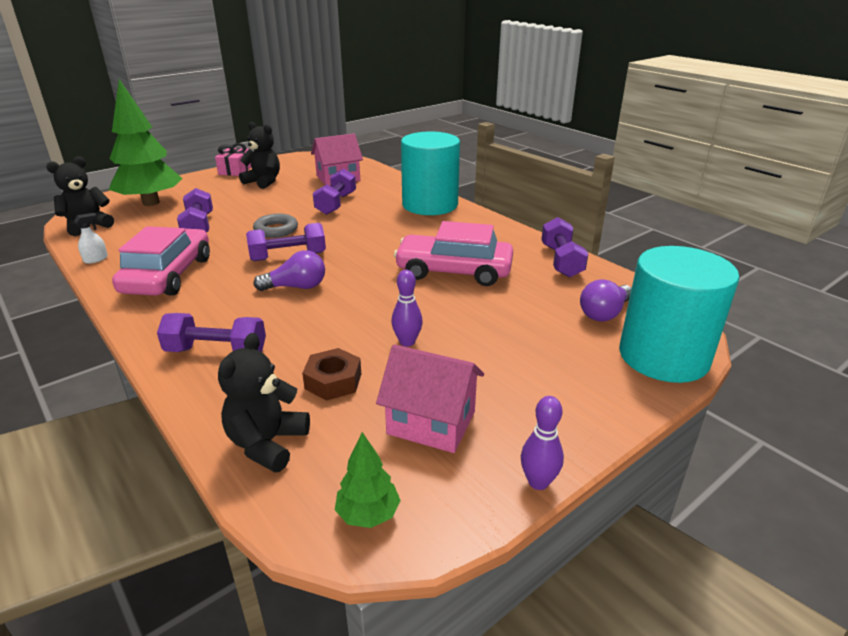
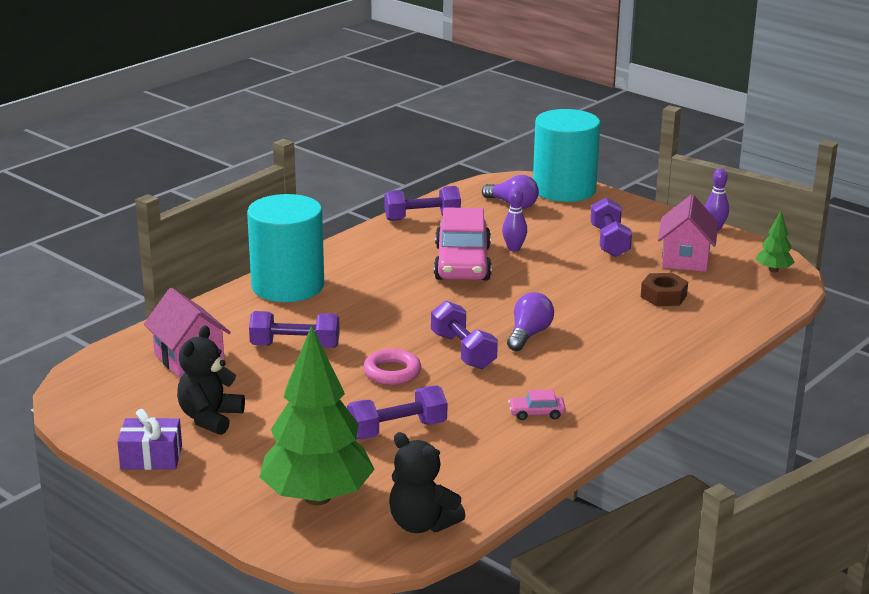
camera: 100 degrees left, 5 degrees down
white spray bottle [74,213,108,264] -> none
pink car [112,226,210,296] -> pink car [508,389,566,420], size x0.40
purple dumbbell [157,313,266,352] -> purple dumbbell moved to [591,197,632,257]
pink gift [215,143,251,176] -> purple gift [117,409,182,470]
black teddy bear [218,333,310,473] -> none
grey ring [253,214,298,238] -> pink ring [363,349,421,385]
purple light bulb [253,250,325,291] -> purple light bulb turned 45 degrees clockwise [507,292,554,351]
purple bowling pin [391,270,423,347] -> purple bowling pin moved to [502,187,527,251]

